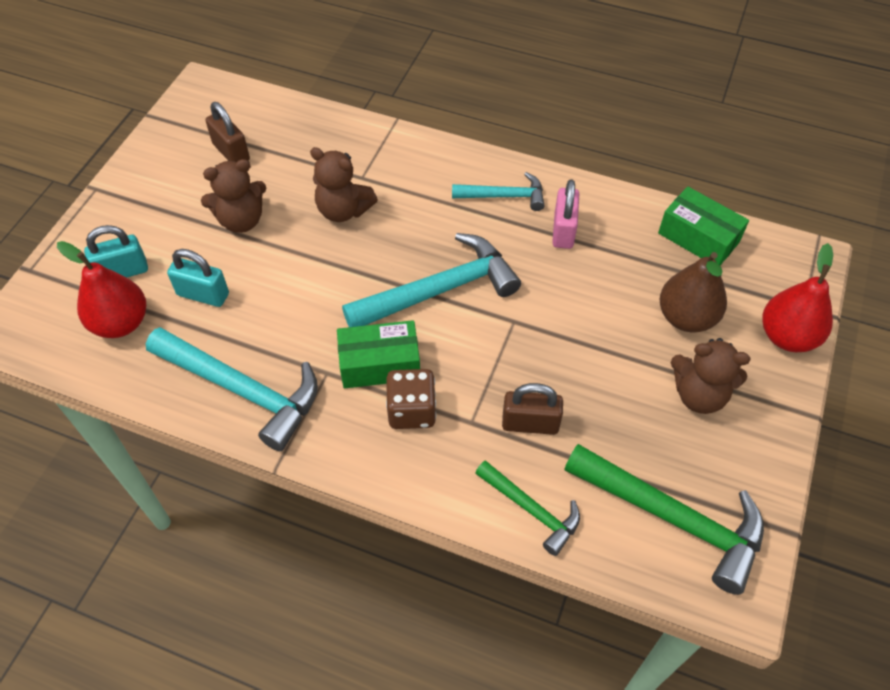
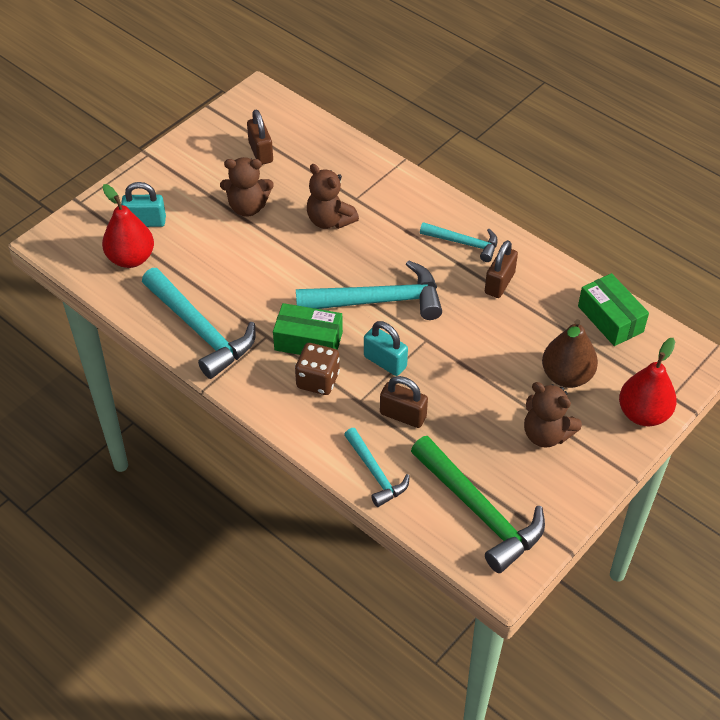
camera: 20 degrees right, 5 degrees down
turquoise padlock [167,249,229,307] -> turquoise padlock moved to [364,321,408,376]
green hammer [475,460,580,556] -> turquoise hammer [344,428,410,507]
pink padlock [552,179,579,249] -> brown padlock [485,240,518,298]

